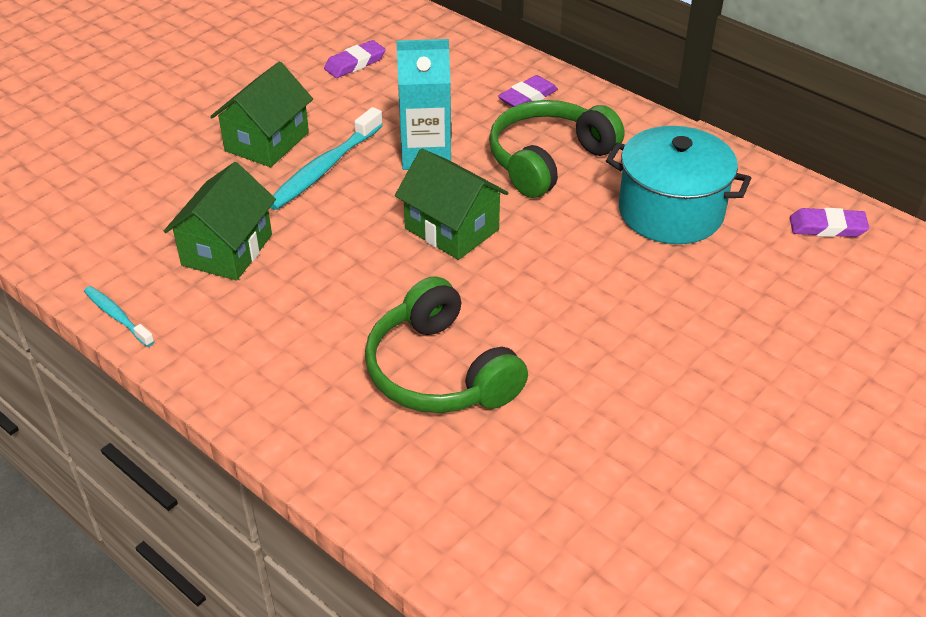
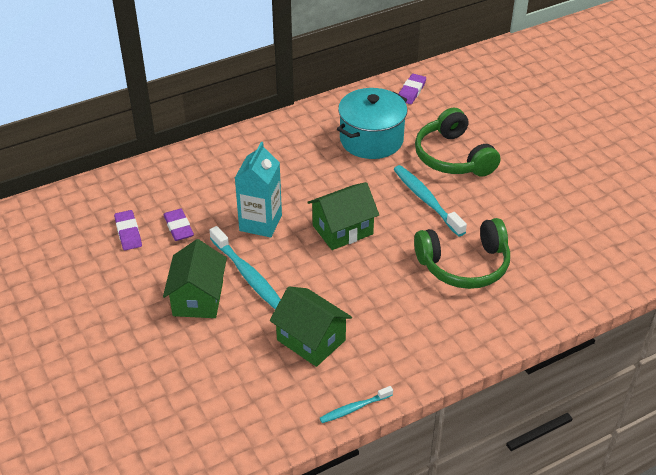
camera: 70 degrees left, 0 degrees up
green house [210,61,313,167] -> green house turned 45 degrees clockwise [163,239,227,318]
green headphones [489,100,624,198] -> green headphones moved to [415,107,500,177]
purple eraser [498,75,558,107] -> purple eraser moved to [163,209,194,241]
none -> turquoise toothbrush [393,165,467,237]

